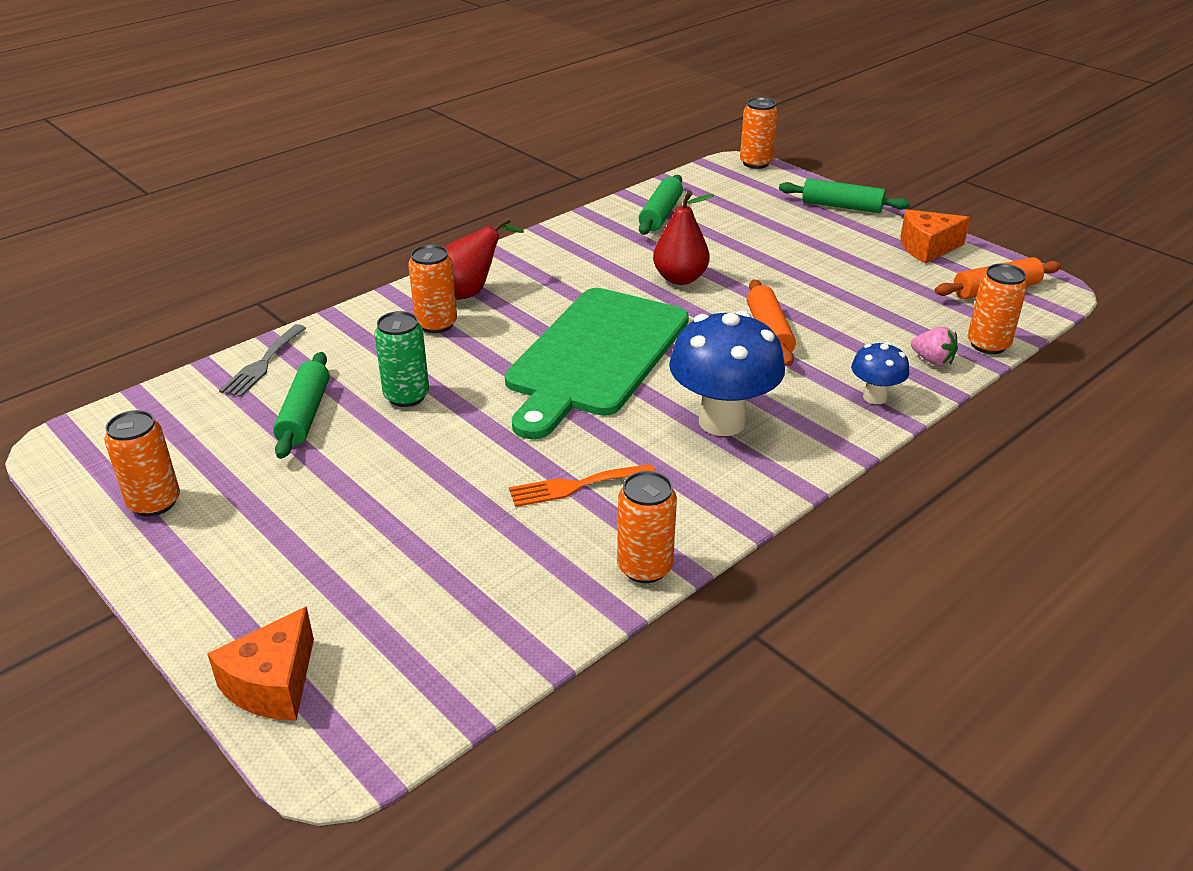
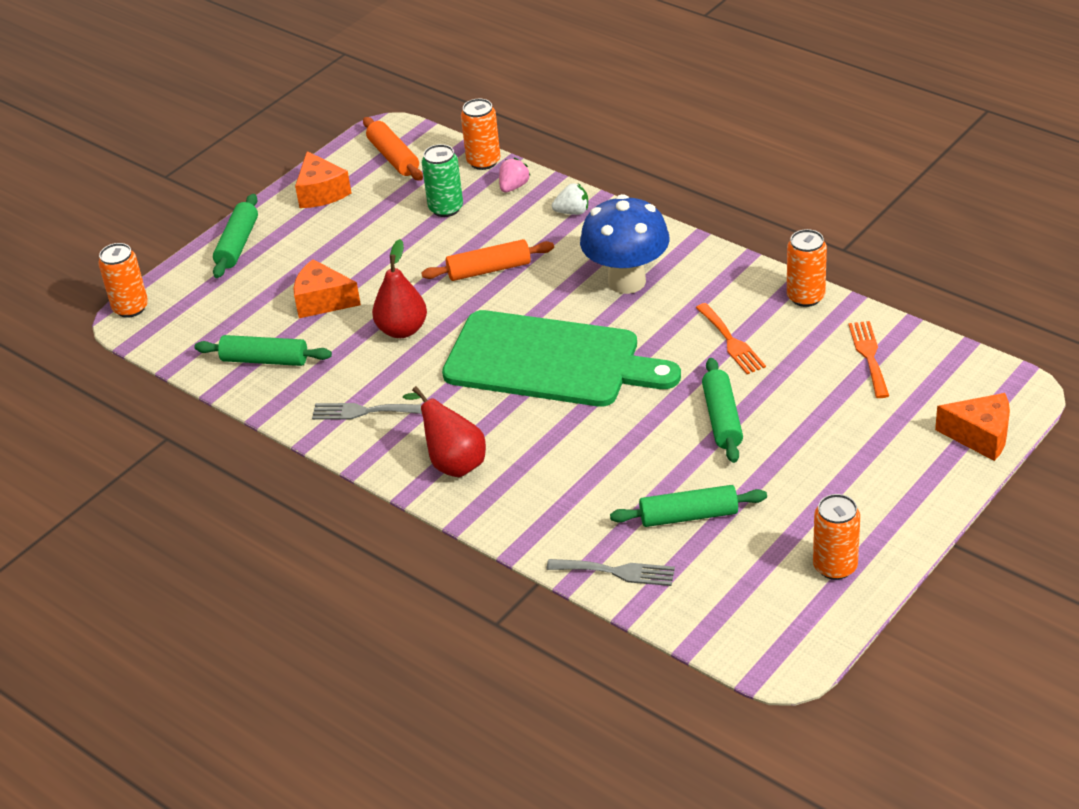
camera: 95 degrees left, 5 degrees up
green can [374,311,429,407] -> green can moved to [422,144,463,217]
orange can [408,245,457,333] -> none
blue mushroom [851,342,909,404] -> white strawberry [552,183,588,215]
none -> orange cheese [294,259,361,318]
none -> grey fork [312,403,422,420]
none -> green rolling pin [702,358,743,463]
none -> orange fork [848,321,889,398]

